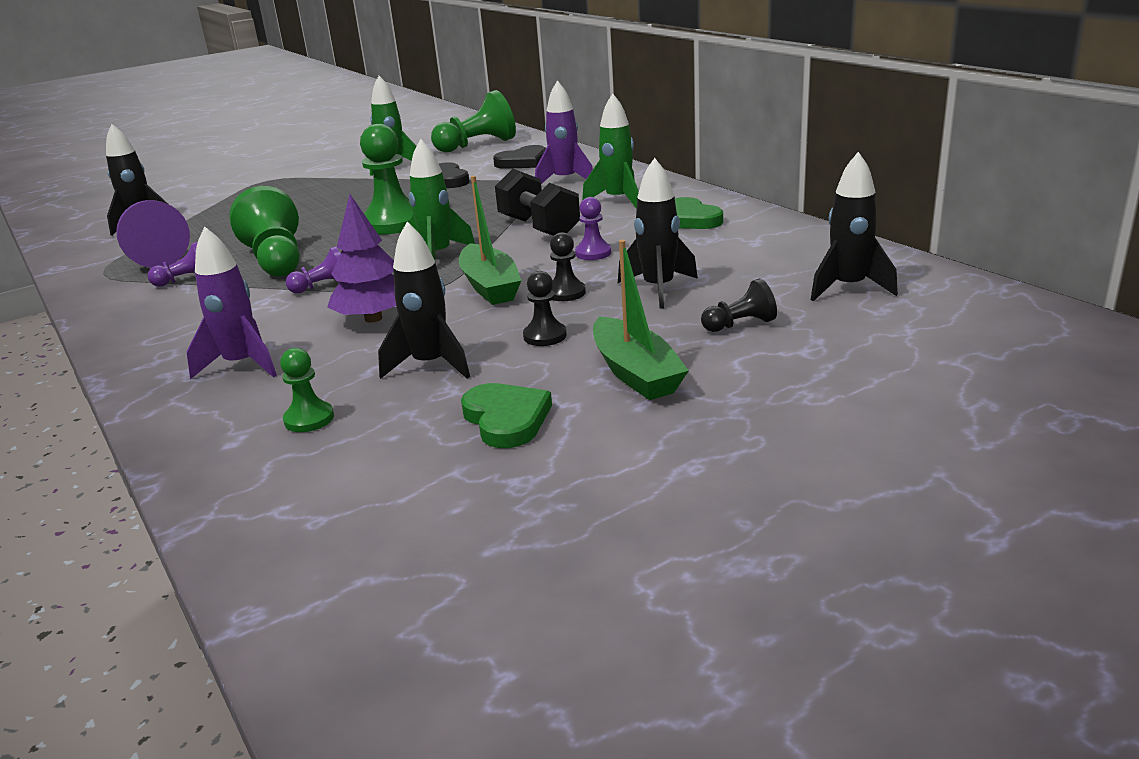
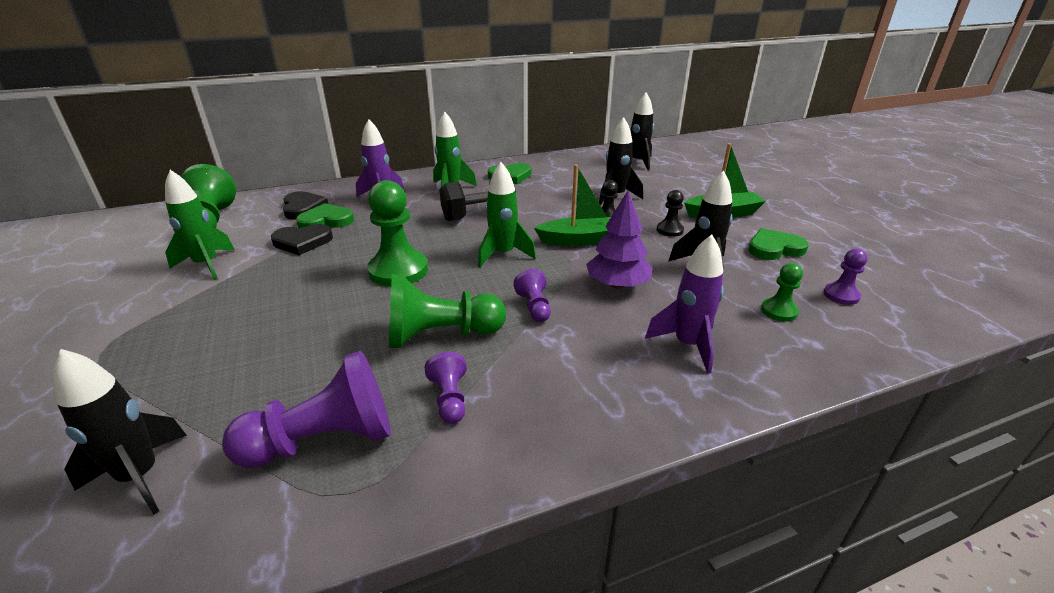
camera: 80 degrees left, 5 degrees up
purple pawn [575,197,611,260] -> purple pawn moved to [823,249,868,305]
black pawn [701,278,777,332] -> none
none -> green heart [296,203,354,228]

